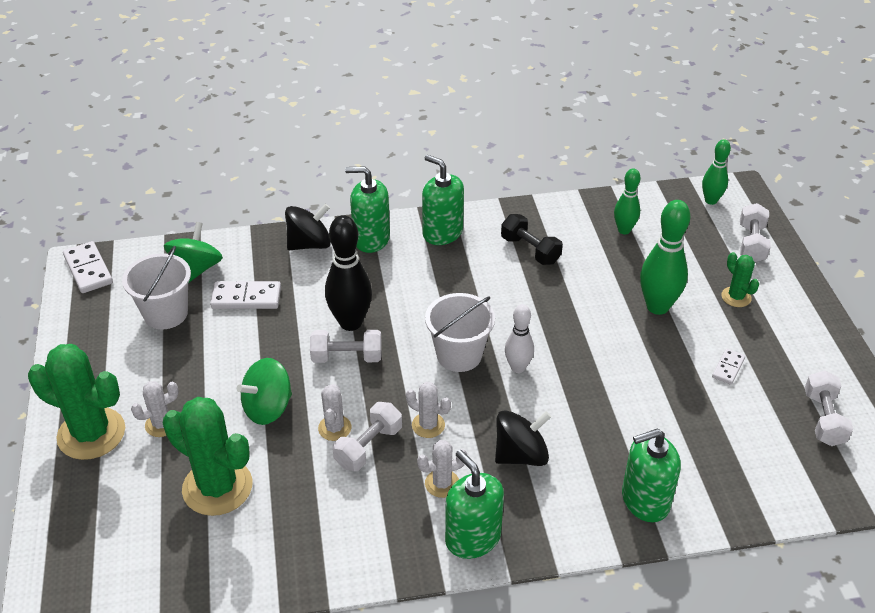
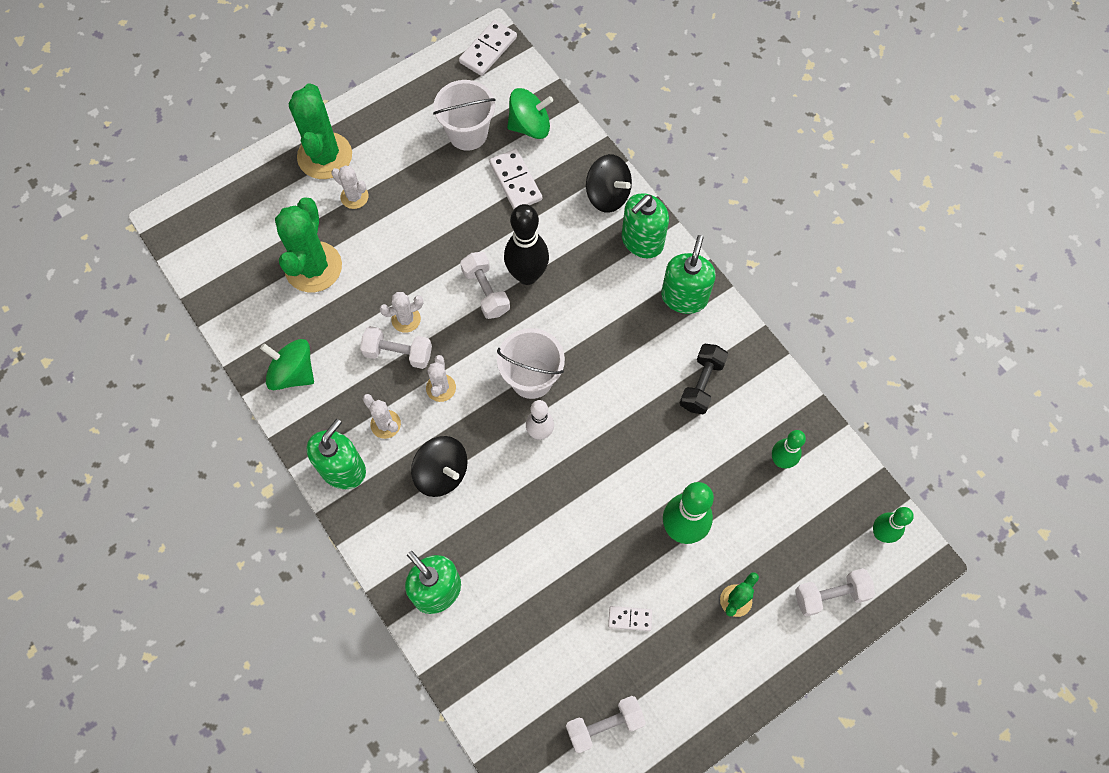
camera: 65 degrees right, 25 degrees up
green spinning top [237,358,292,425] -> green spinning top moved to [260,339,314,390]
green soap dispenser [345,166,390,253] -> green soap dispenser turned 120 degrees counterclockwise [622,193,669,258]

